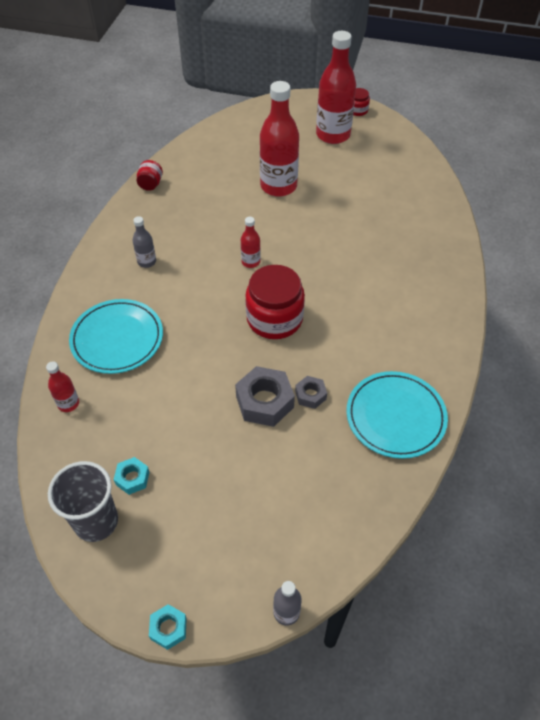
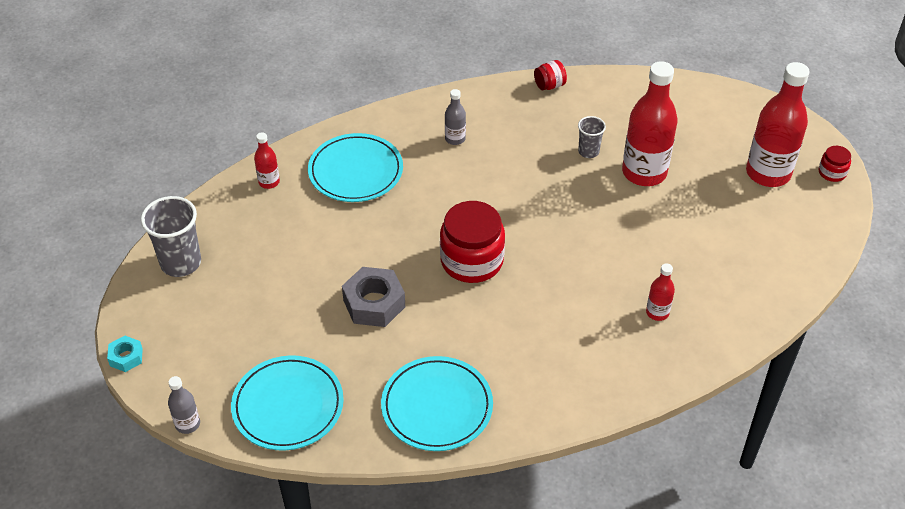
camera: 55 degrees right, 5 degrees down
turquoise nut [113,457,150,495] -> none
red bottle [241,217,261,268] -> red bottle moved to [646,263,675,321]
grey nut [295,376,327,409] -> none
none -> turquoise plate [231,355,344,450]
none -> grey cup [578,116,606,158]

